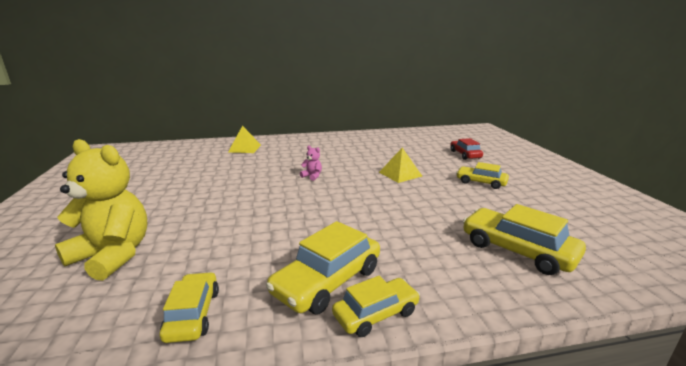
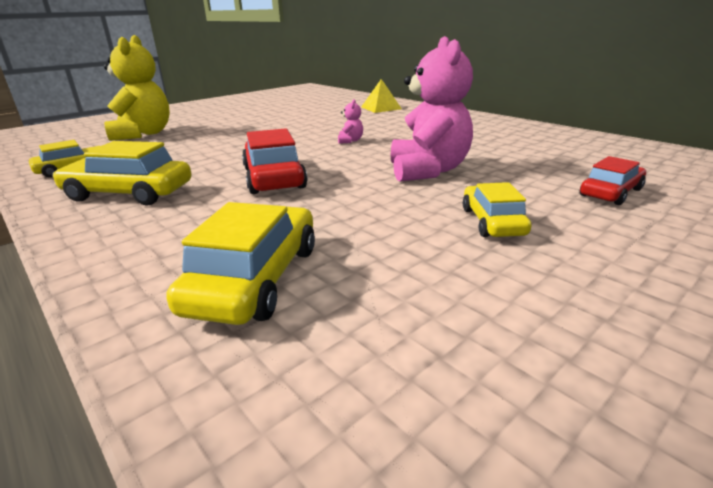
camera: 60 degrees right, 5 degrees up
yellow car [332,276,420,337] -> none
yellow pyramid [379,148,422,183] -> pink teddy bear [391,36,473,182]
none -> red car [242,128,307,194]

